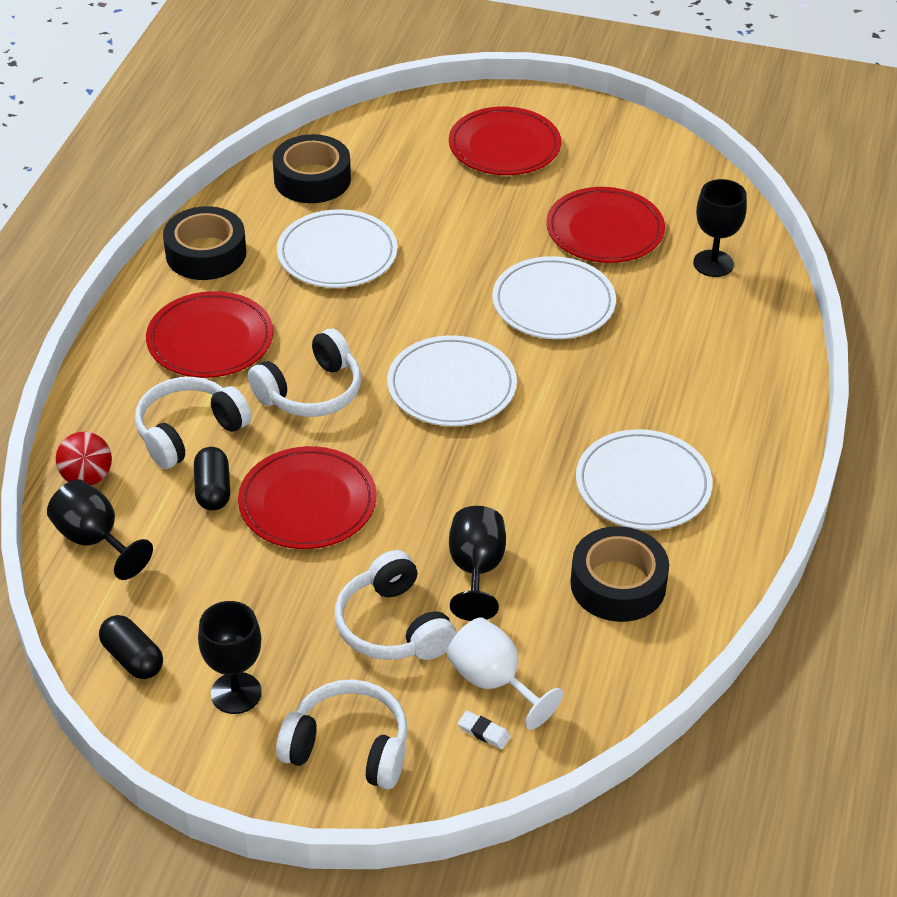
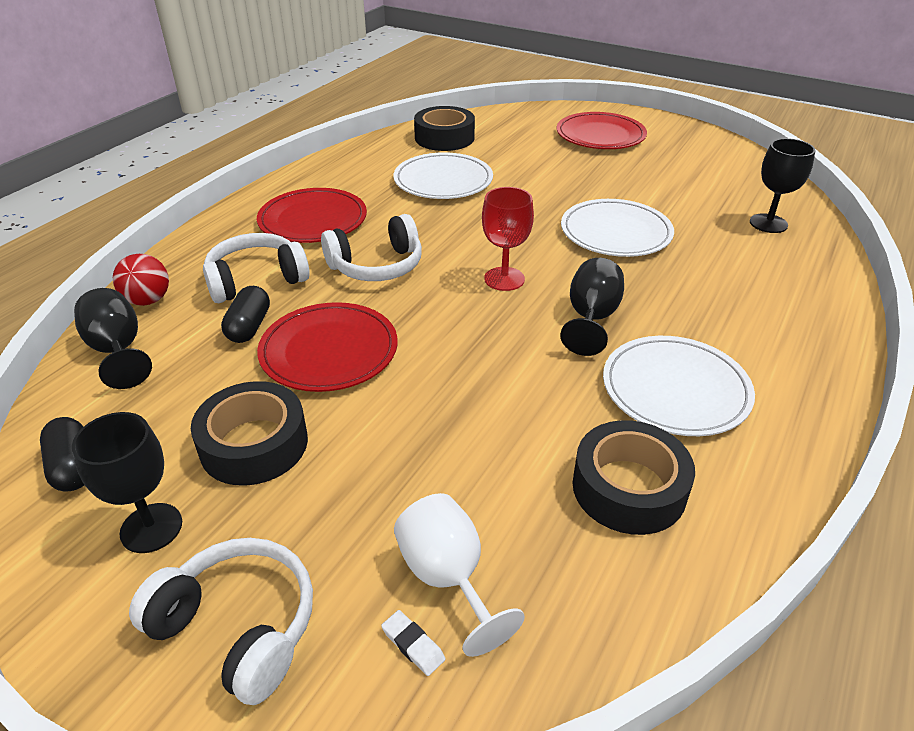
camera: 15 degrees right, 5 degrees down
black tape [163,206,246,280] -> black tape moved to [191,381,308,486]
white headphones [335,550,457,660] -> none
white plate [387,335,517,426] -> red goblet [482,187,534,291]
black goblet [449,506,506,621] -> black goblet moved to [560,258,624,356]
red plate [546,187,665,263] -> none

